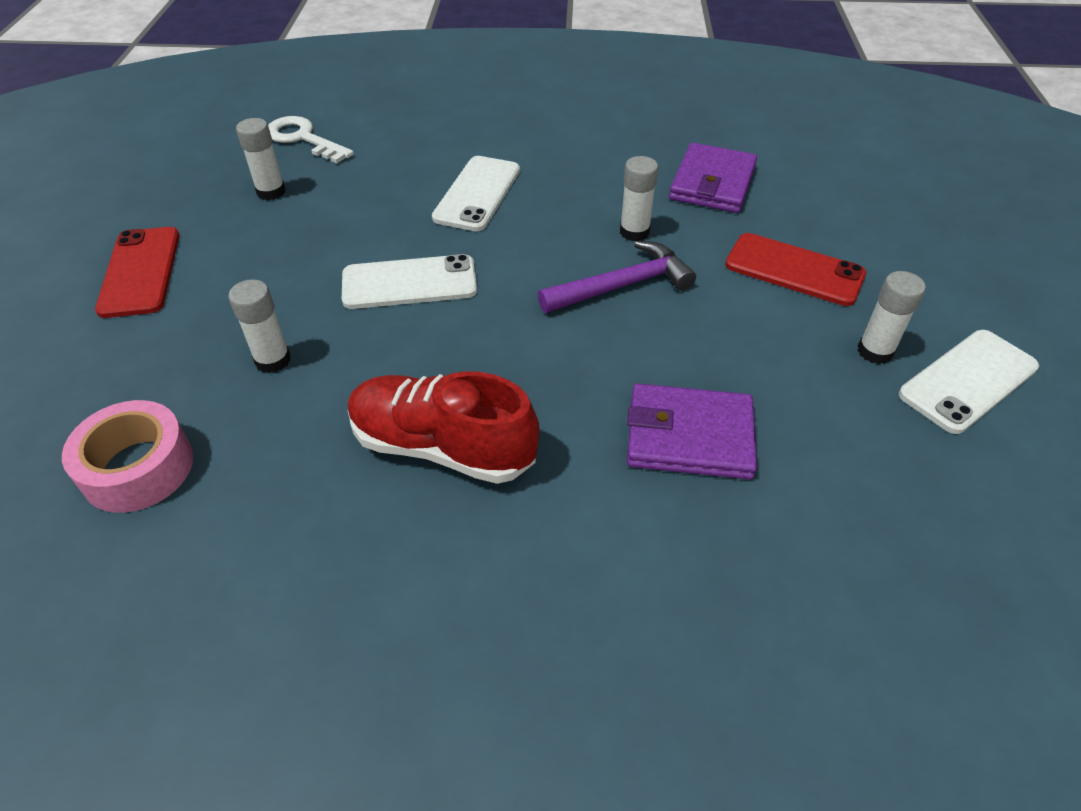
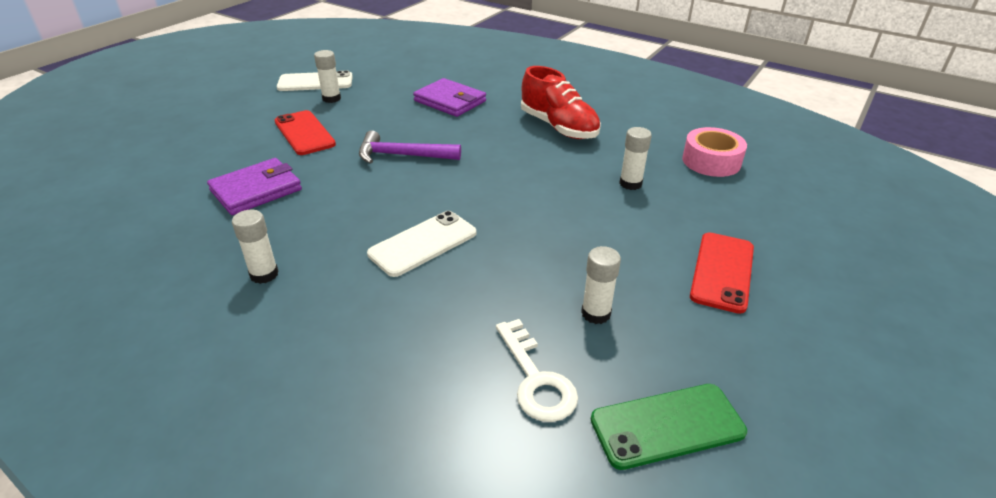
camera: 150 degrees left, 10 degrees down
white phone [342,254,477,309] -> none
white glue stick [620,156,658,241] -> white glue stick moved to [232,210,279,284]
none -> green phone [591,384,747,470]

